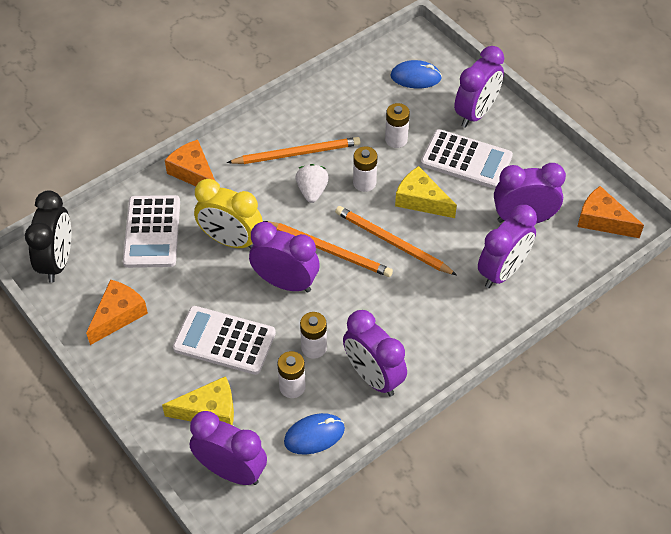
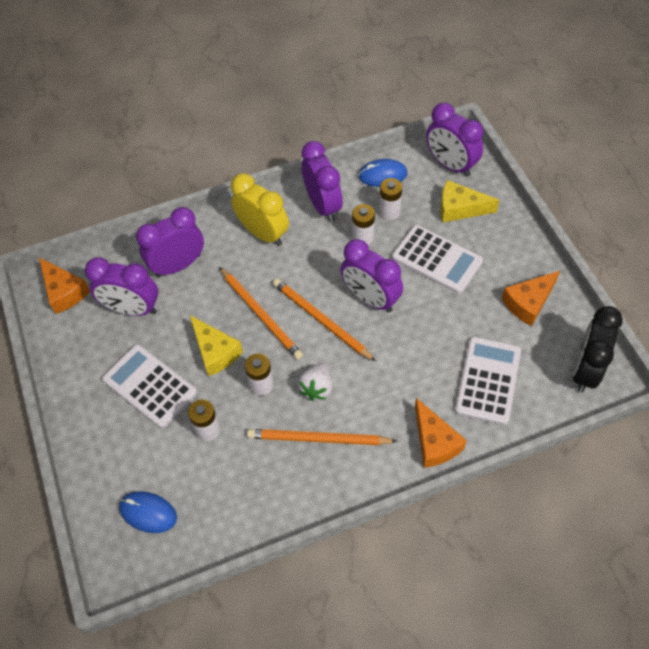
camera: 160 degrees left, 5 degrees up
yellow clock [194,179,263,249] -> yellow clock moved to [231,173,289,246]
purple clock [454,46,504,128] -> none

